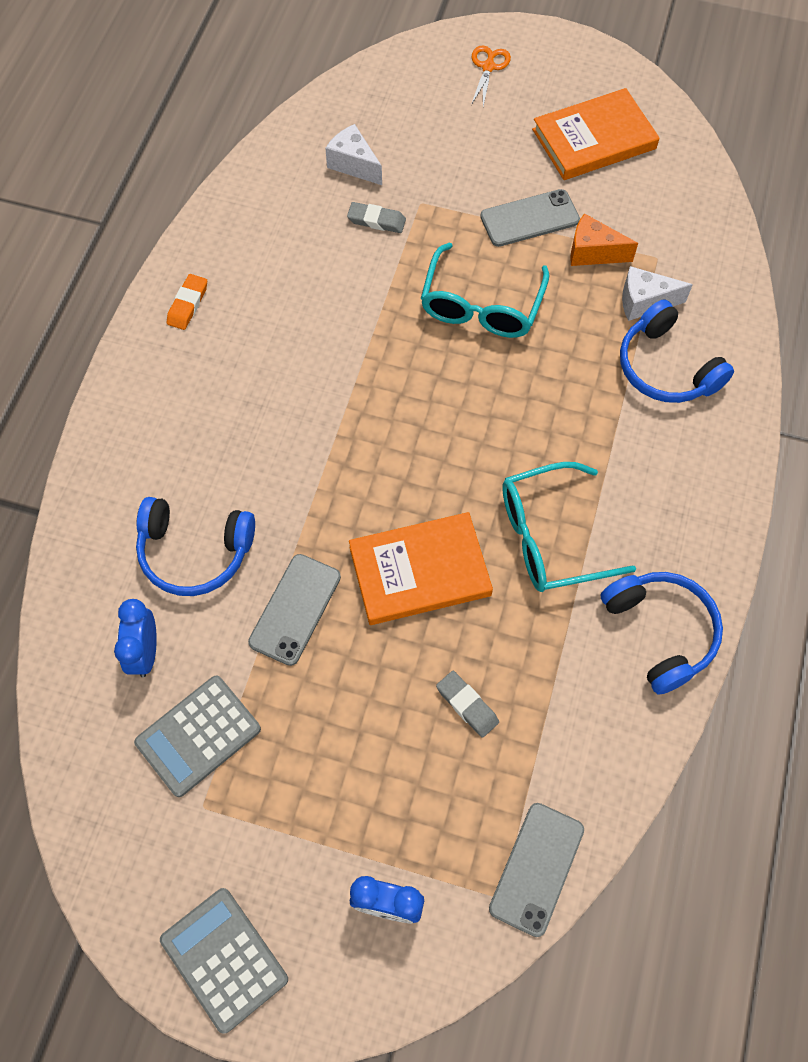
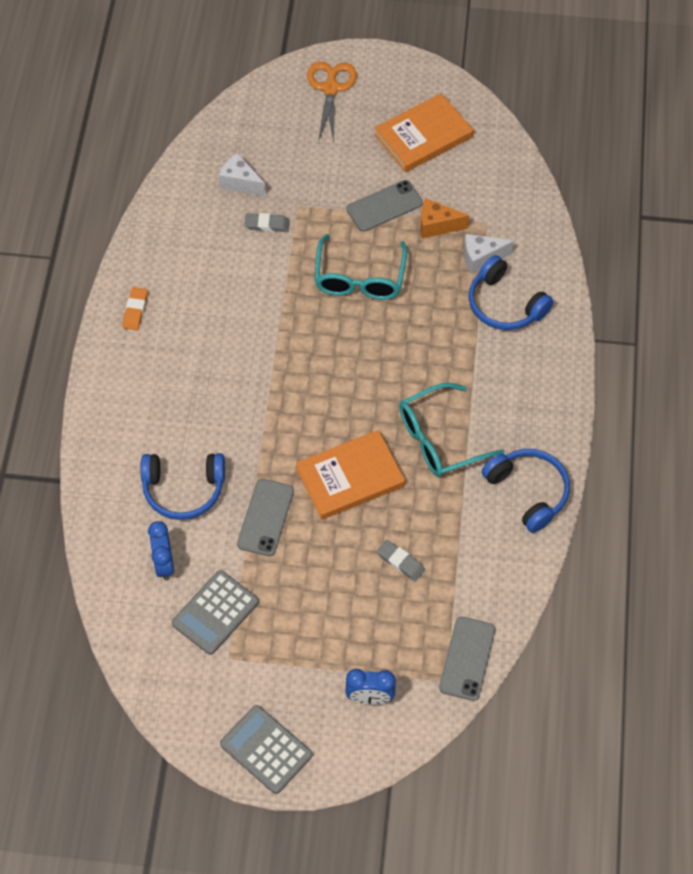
camera: 10 degrees left, 5 degrees down
orange scissors [471,45,511,106] -> orange scissors [307,61,357,142], size x1.58

